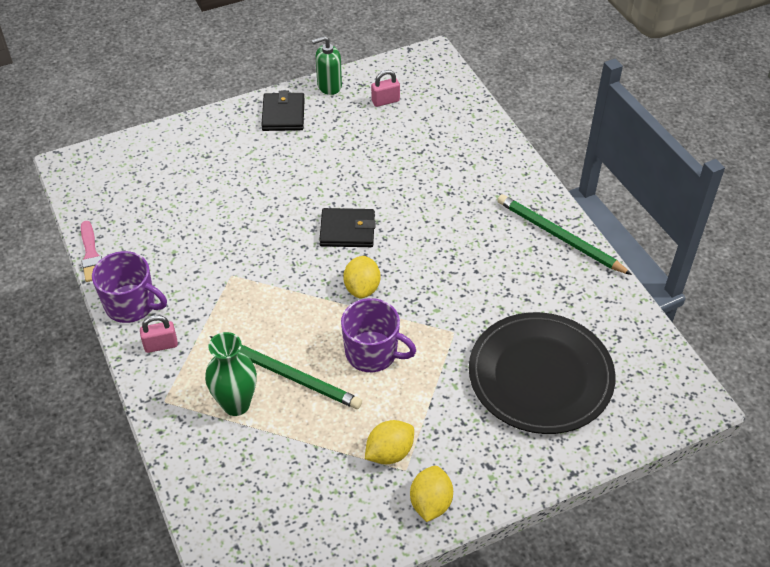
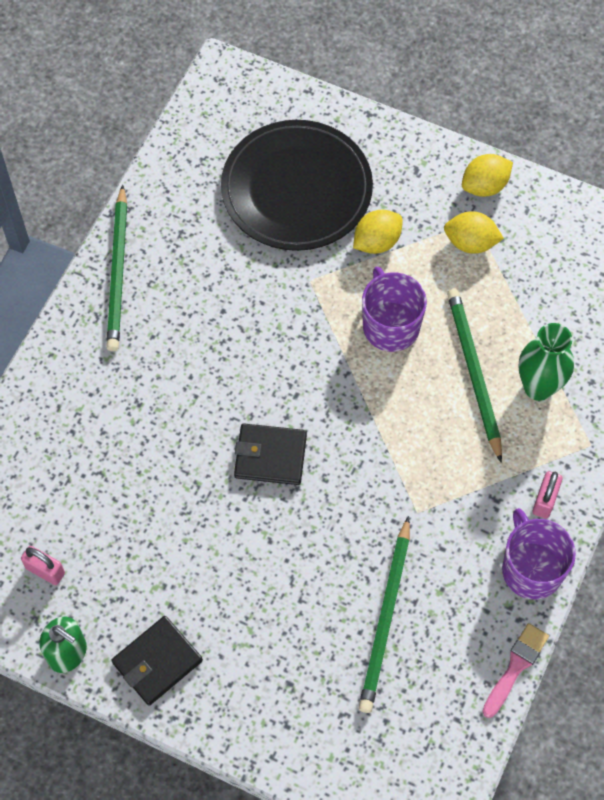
camera: 130 degrees left, 15 degrees up
pink padlock [140,315,178,353] -> pink padlock turned 75 degrees clockwise [533,471,562,519]
black wallet [319,208,376,247] -> black wallet turned 45 degrees counterclockwise [234,423,307,485]
yellow lemon [343,256,380,298] -> yellow lemon moved to [353,210,403,254]
none -> green pencil [359,516,410,713]

